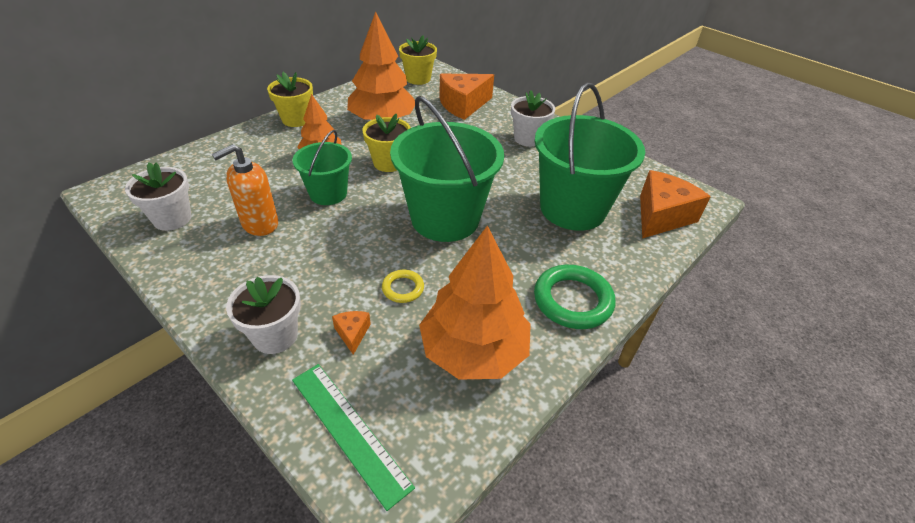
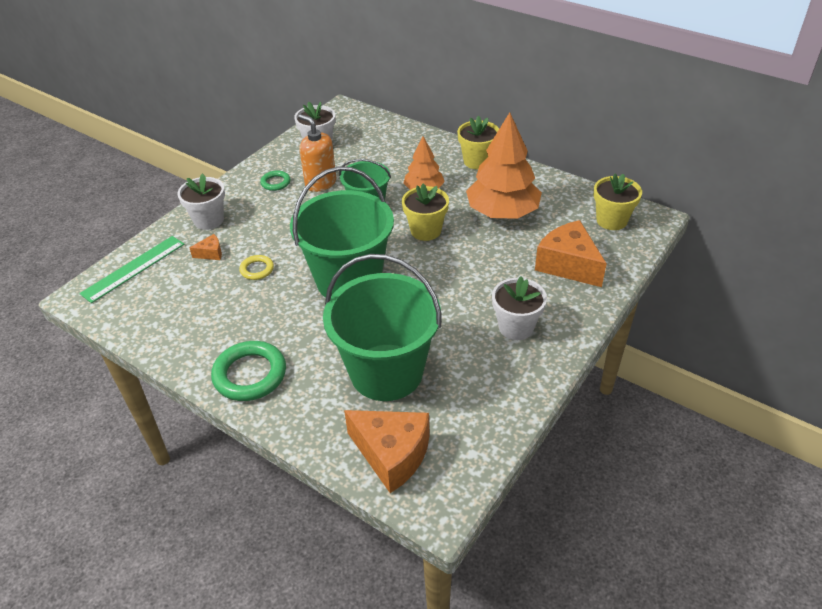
camera: 85 degrees right, 0 degrees up
orange tree [419,225,531,379] -> none
none -> green ring [260,170,290,191]

